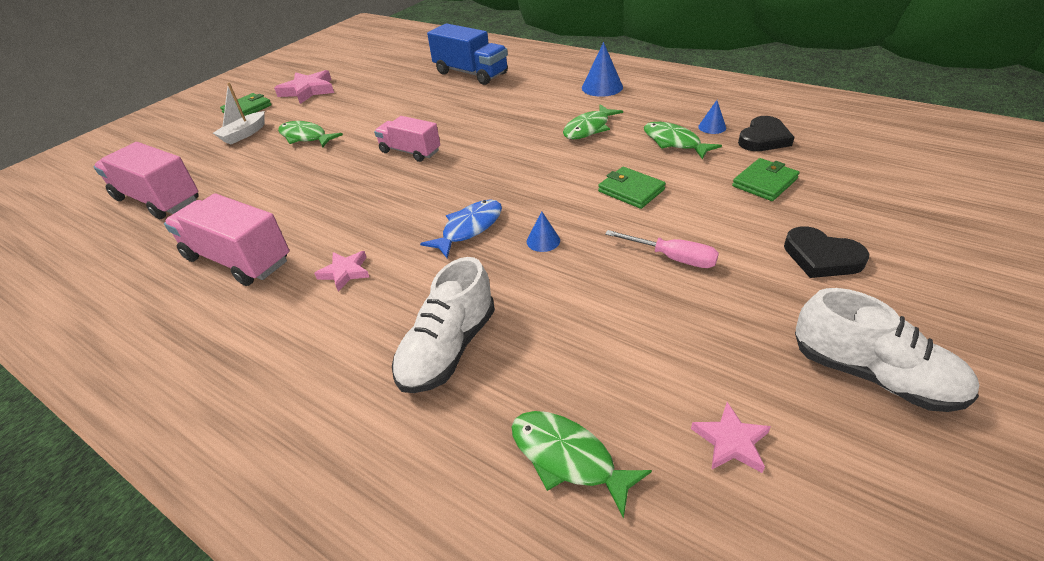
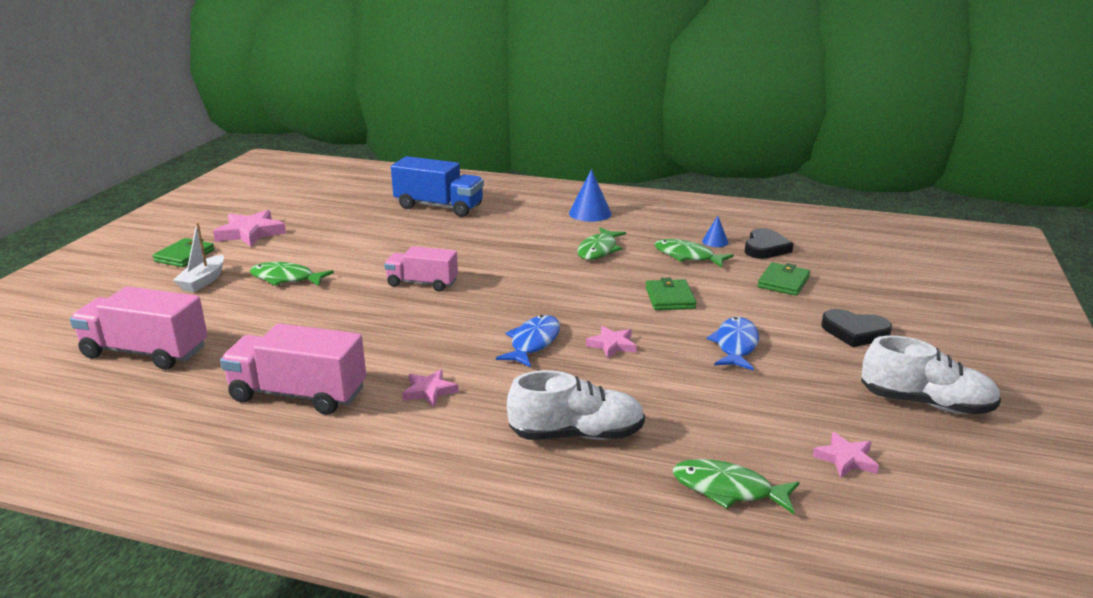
camera: 20 degrees left, 15 degrees down
white shoe [392,257,495,393] -> white shoe turned 105 degrees counterclockwise [507,370,645,440]
blue cone [527,211,560,252] -> pink star [586,326,637,359]
green wallet [598,167,666,209] -> green wallet turned 60 degrees clockwise [646,278,697,310]
pink screwdriver [605,230,719,268] -> blue fish [707,317,759,371]

